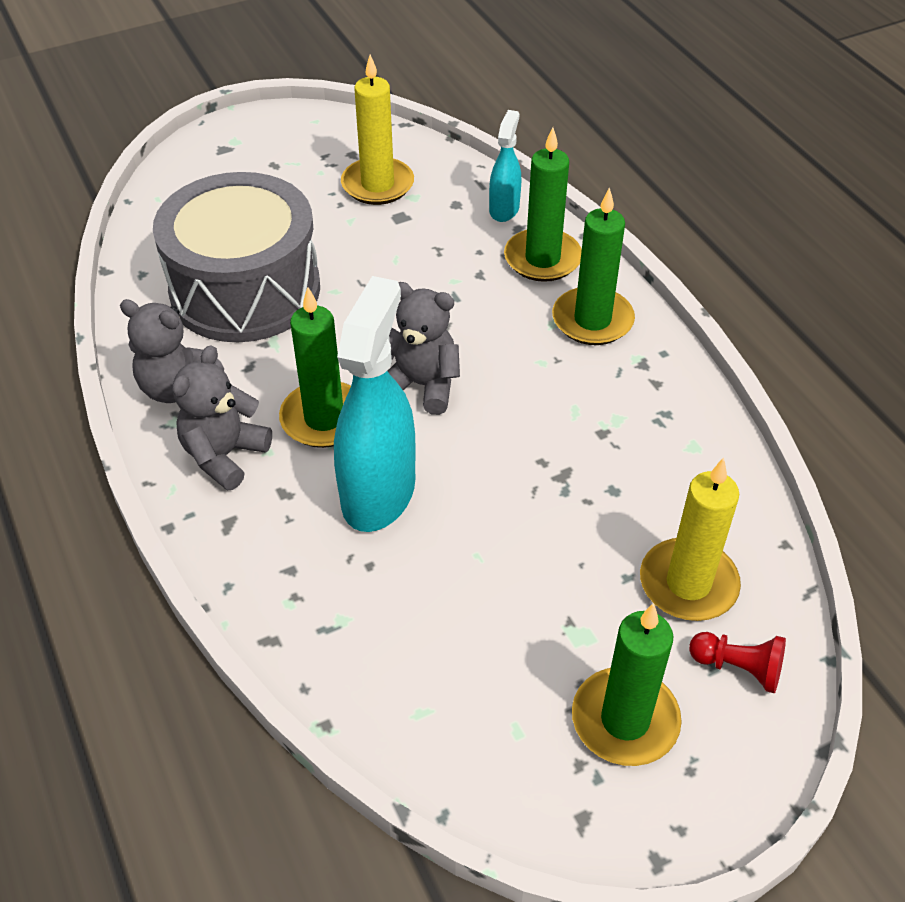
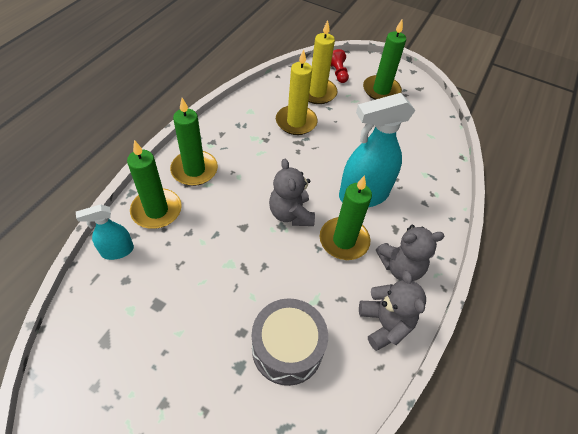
camera: 130 degrees left, 5 degrees up
grey drum [153,172,320,342] -> grey drum [252,298,328,386], size x0.64
yellow candle [341,54,414,205] -> yellow candle moved to [276,49,318,135]

